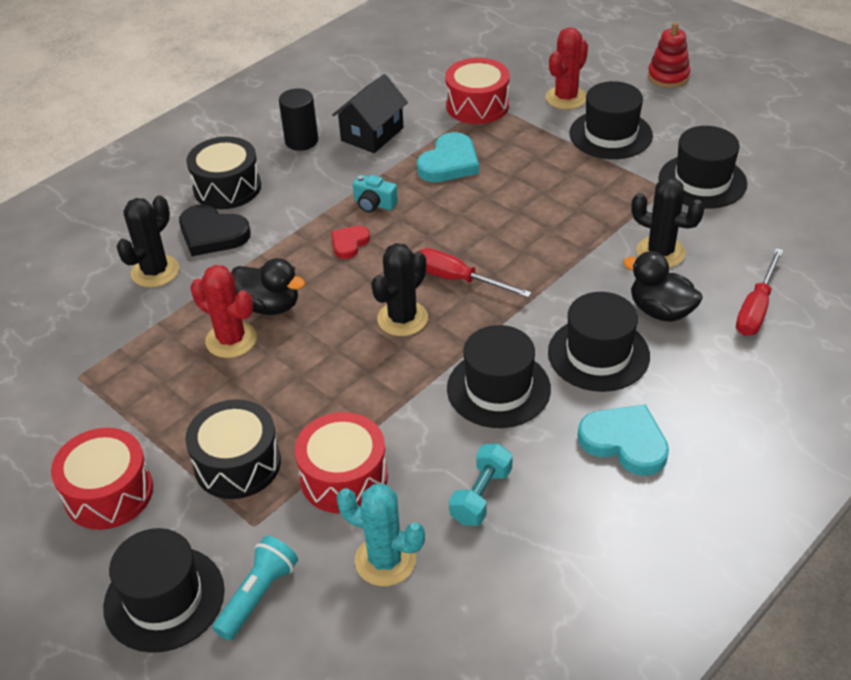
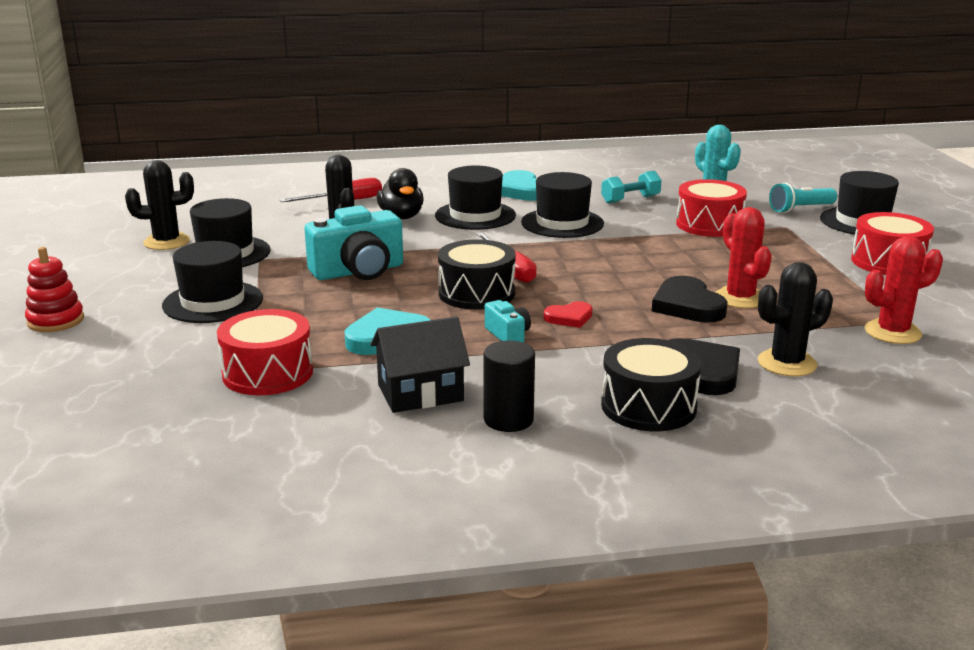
camera: 145 degrees left, 20 degrees down
black drum [185,399,281,499] -> black drum moved to [438,239,516,310]
black duck [231,258,305,315] -> black heart [652,276,728,323]
black cactus [371,243,428,336] -> black cactus moved to [125,160,194,250]
red cactus [545,28,588,110] -> red cactus moved to [865,236,943,344]
none -> turquoise camera [304,205,403,280]

